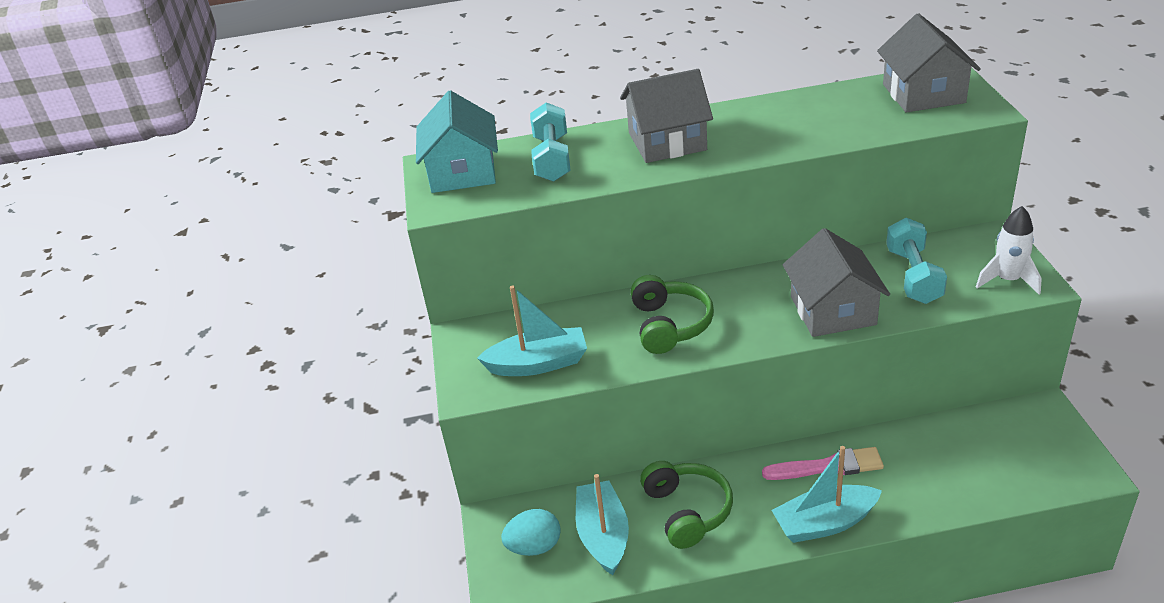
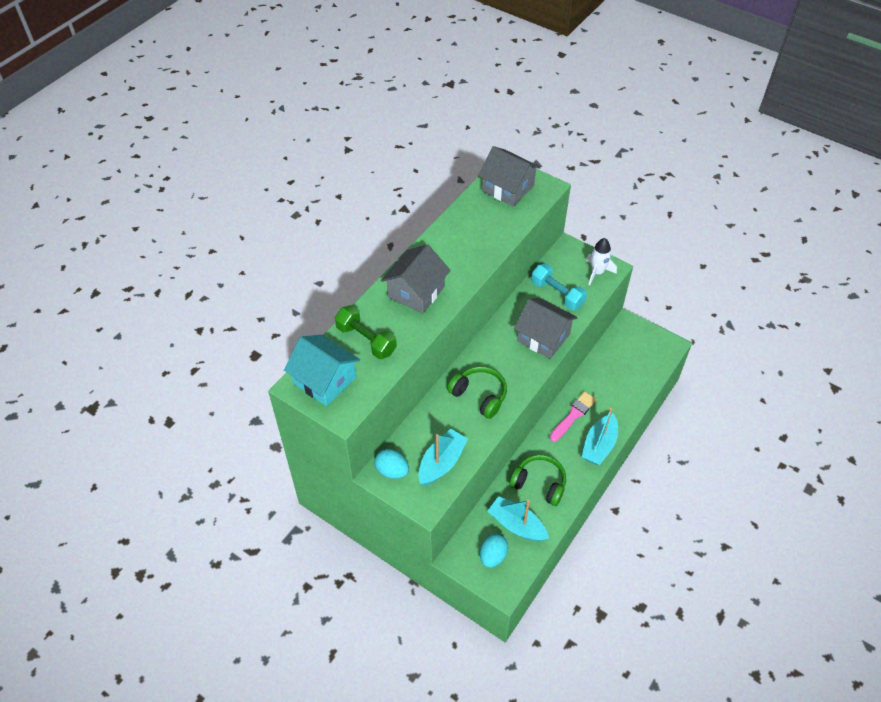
camera: 50 degrees left, 15 degrees up
turquoise dumbbell [530,102,571,182] -> green dumbbell [335,305,397,359]
none -> turquoise egg [374,449,409,479]

